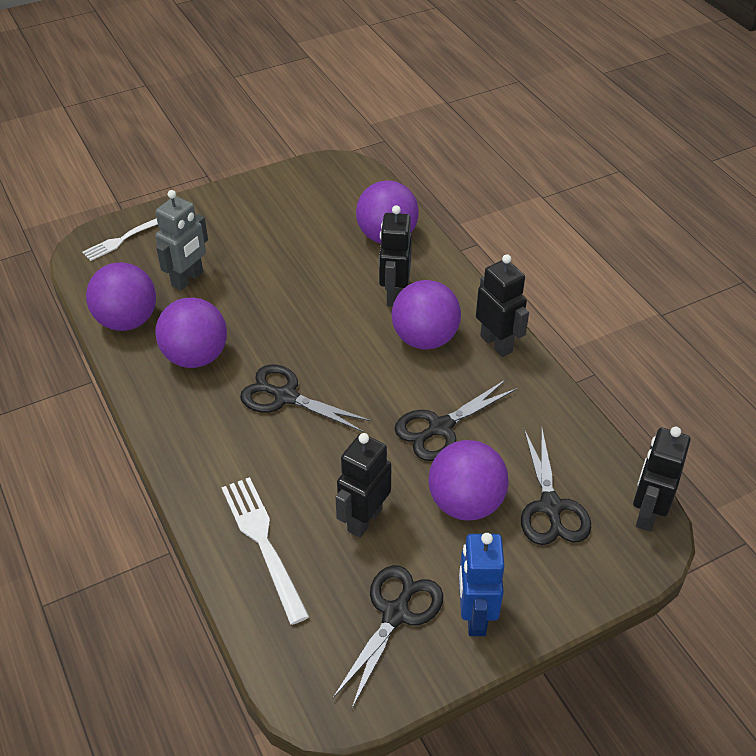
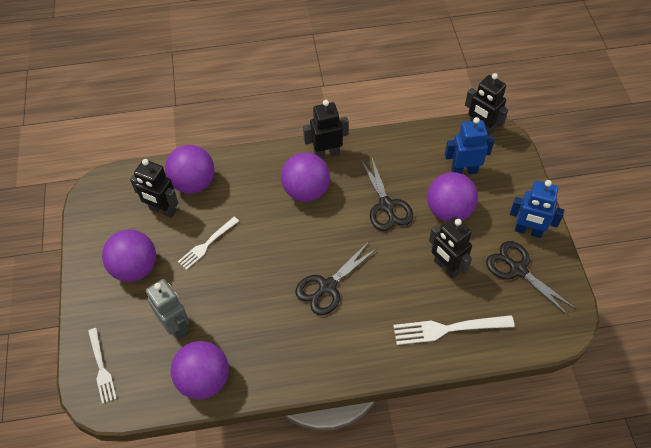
camera: 70 degrees left, 10 degrees up
purple ball [155,298,227,368] -> purple ball moved to [102,229,156,282]
black robot [379,205,412,306] -> black robot moved to [130,159,178,218]
black scissors [521,429,592,545] -> blue robot [445,117,494,174]
none -> white fork [178,217,239,270]

